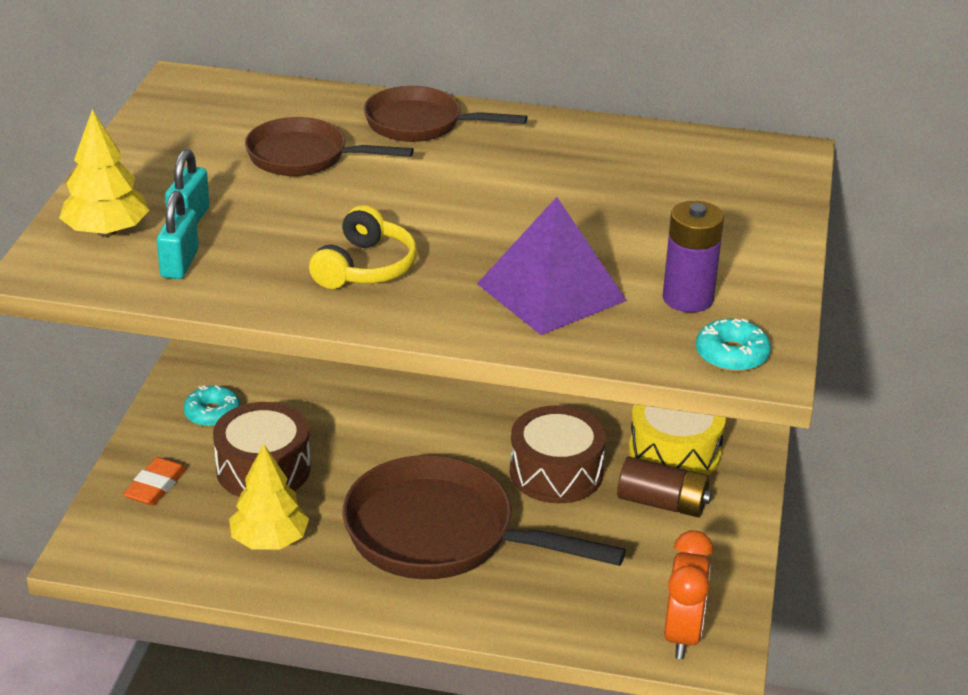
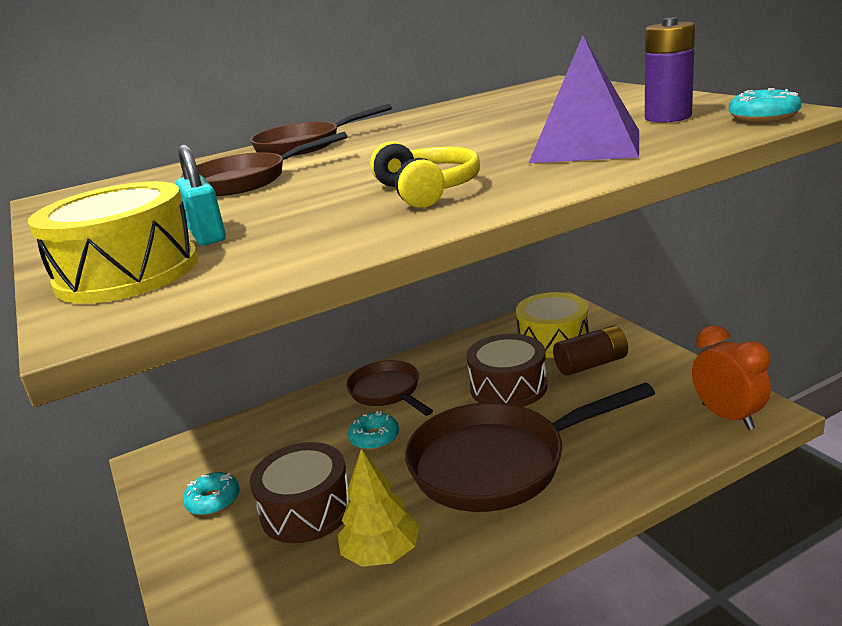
camera: 35 degrees left, 10 degrees down
yellow tree [59,109,150,237] -> yellow drum [28,181,198,304]
orange eraser [123,457,187,506] -> none
turquoise padlock [157,191,199,279] -> none
none -> brown pan [346,360,433,416]
none -> turquoise donut [348,411,399,450]

